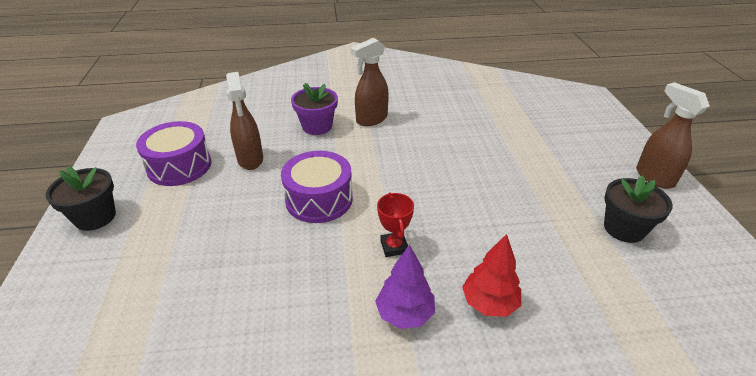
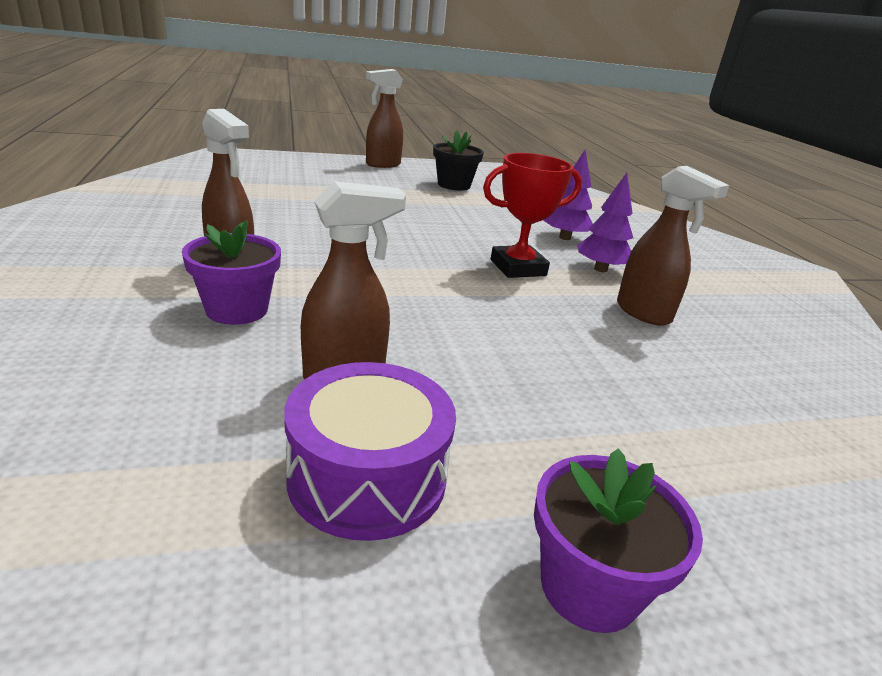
camera: 100 degrees left, 10 degrees down
black flower pot [46,166,116,231] -> purple flower pot [534,449,703,633]
purple drum [281,151,353,223] -> none
red trophy [377,192,414,257] -> red trophy [483,153,582,278], size x1.63
red tree [462,234,521,317] -> purple tree [543,149,593,240]
none -> brown spray bottle [617,166,729,326]

